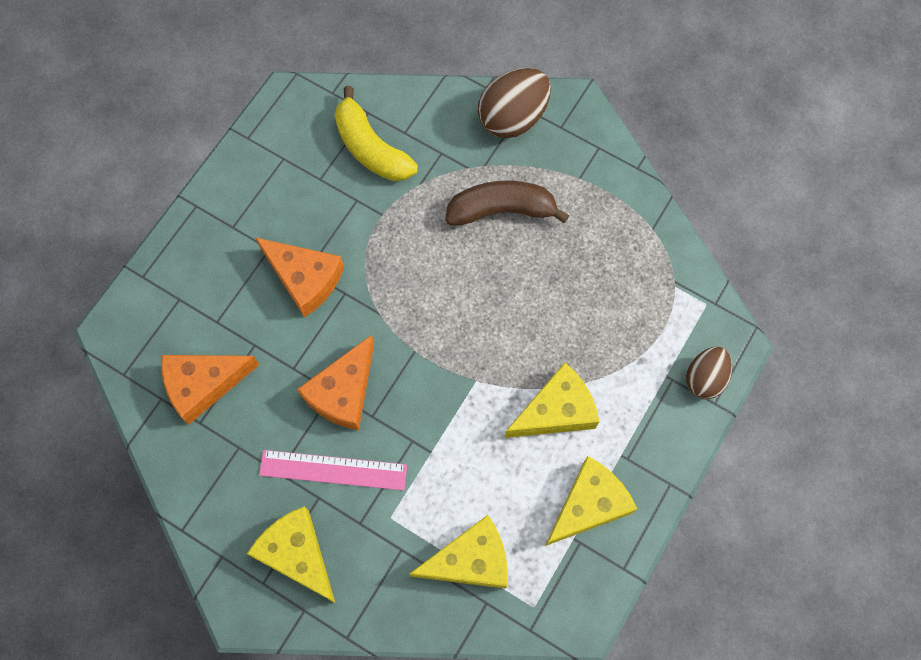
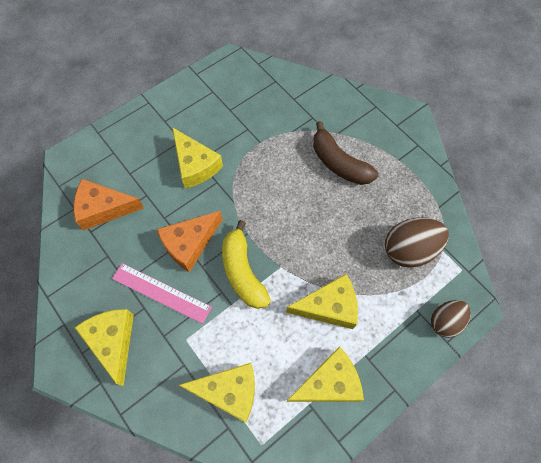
camera: 20 degrees right, 5 degrees down
orange cheese [255,237,344,317] -> yellow cheese [172,127,223,188]
yellow banana [335,86,418,181] -> yellow banana moved to [222,220,271,309]
brown banana [445,180,569,225] -> brown banana turned 150 degrees counterclockwise [313,121,378,185]
brown egg [478,68,551,138] -> brown egg moved to [385,217,449,268]

